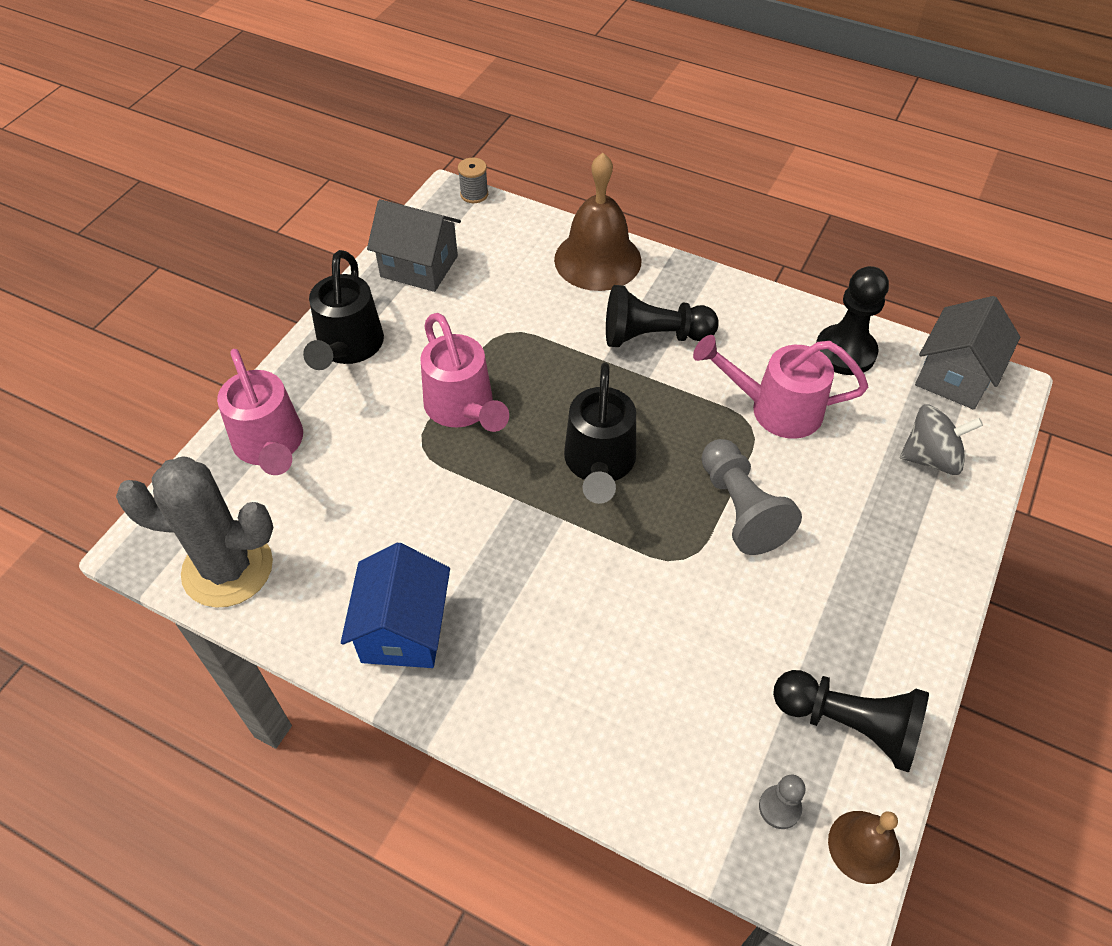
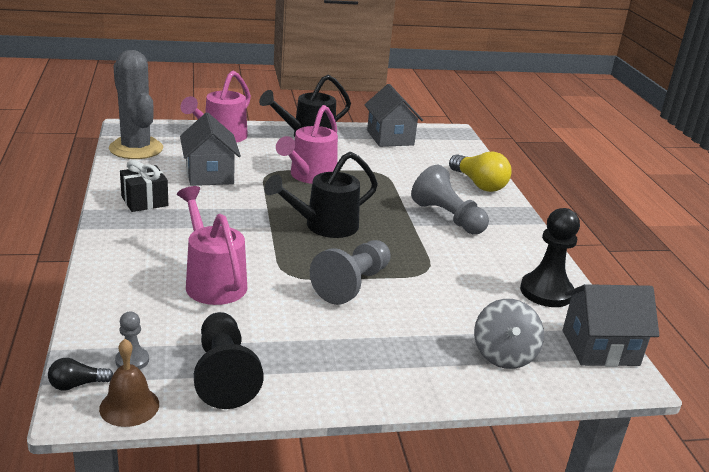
camera: 50 degrees right, 25 degrees down
blue house [341,543,450,668] -> black gift [120,160,168,212]
grey spool [458,158,488,203] -> none
brown bell [554,153,642,291] -> yellow light bulb [449,151,512,192]
black pawn [606,285,719,347] -> grey pawn [411,165,489,234]
pink watering can [693,335,868,439] -> pink watering can moved to [177,186,247,305]
grey spinning top [900,404,983,475] -> grey spinning top turned 45 degrees clockwise [474,299,544,369]
none -> black light bulb [48,358,113,391]
none -> grey house [180,112,241,186]

